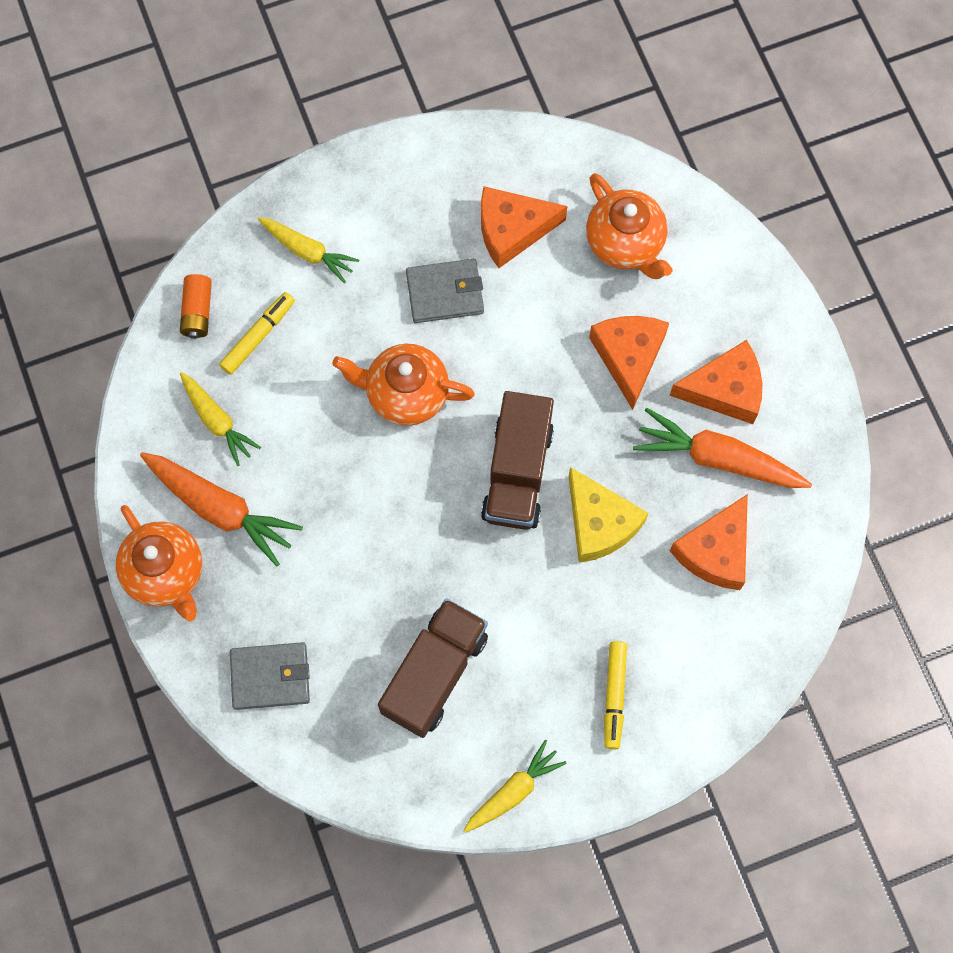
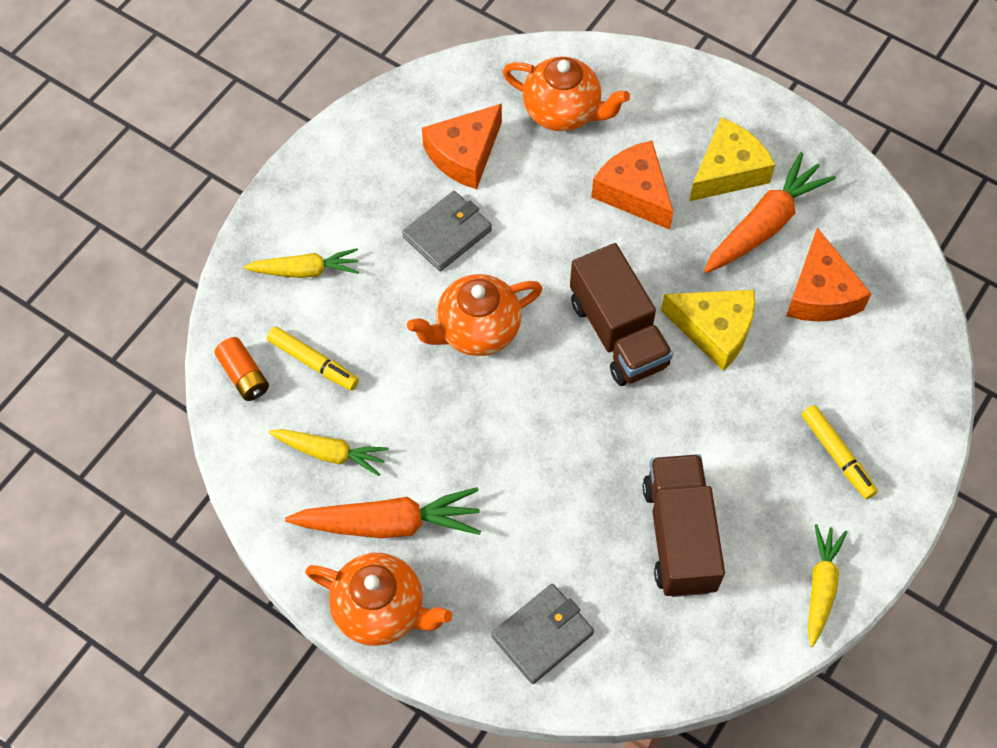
camera: 35 degrees left, 10 degrees down
yellow marker [219,292,295,375] -> yellow marker turned 120 degrees clockwise [267,327,359,391]
orange carrot [633,408,812,488] -> orange carrot turned 150 degrees clockwise [704,152,836,273]
orange cheese [670,340,762,424] -> yellow cheese [689,117,775,201]

